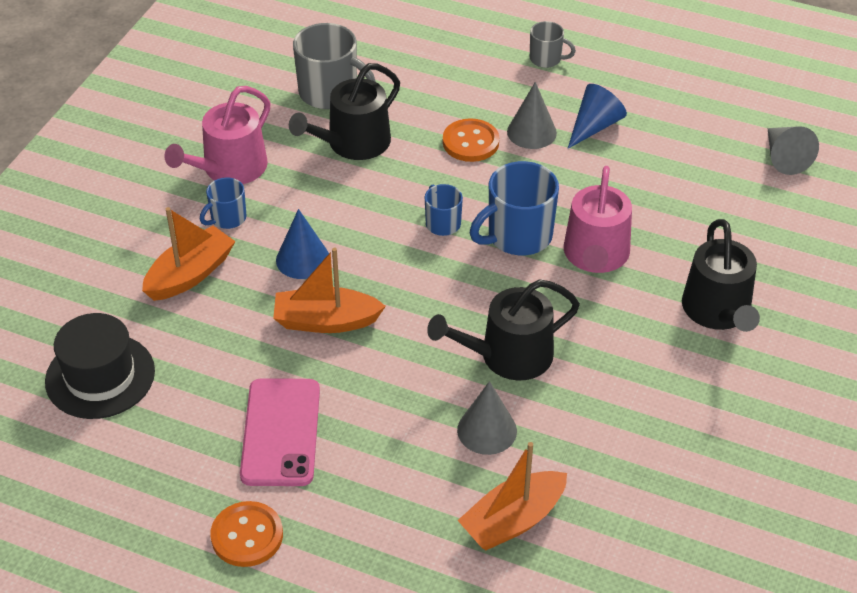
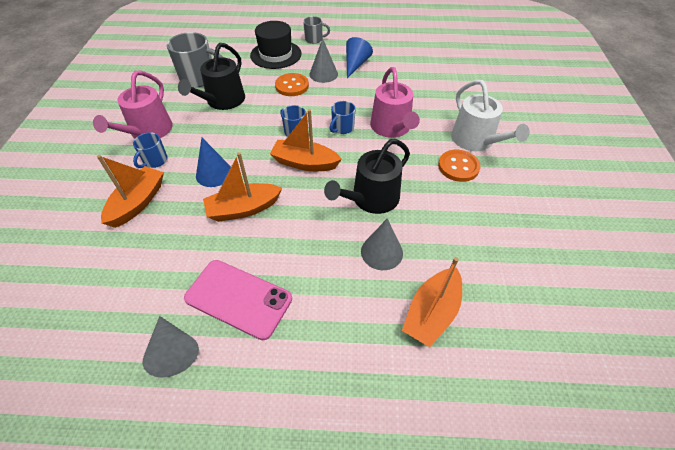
camera: 20 degrees left, 5 degrees up
black hat [45,313,155,419] -> black hat moved to [250,21,302,69]
orange button [210,501,283,567] -> orange button moved to [438,150,481,182]
pink phone [240,378,320,486] -> pink phone turned 45 degrees counterclockwise [184,260,292,340]
blue mug [470,161,559,255] -> blue mug [330,101,356,134], size x0.55
black watering can [682,219,760,332] -> white watering can [451,80,530,151]
grey cone [768,126,819,175] -> grey cone moved to [143,316,199,378]
none -> orange boat [270,109,342,171]

